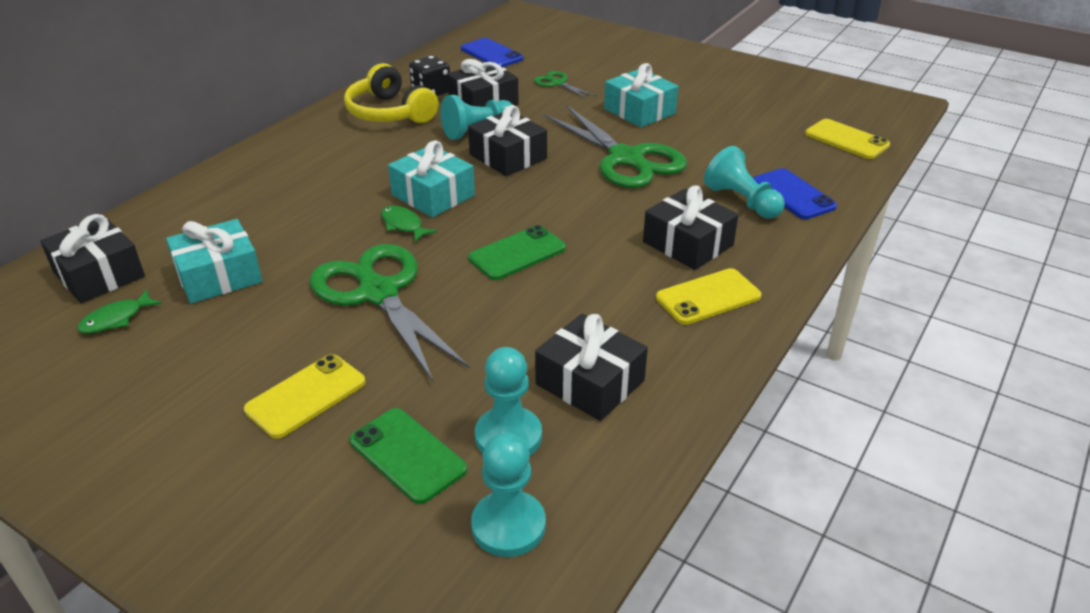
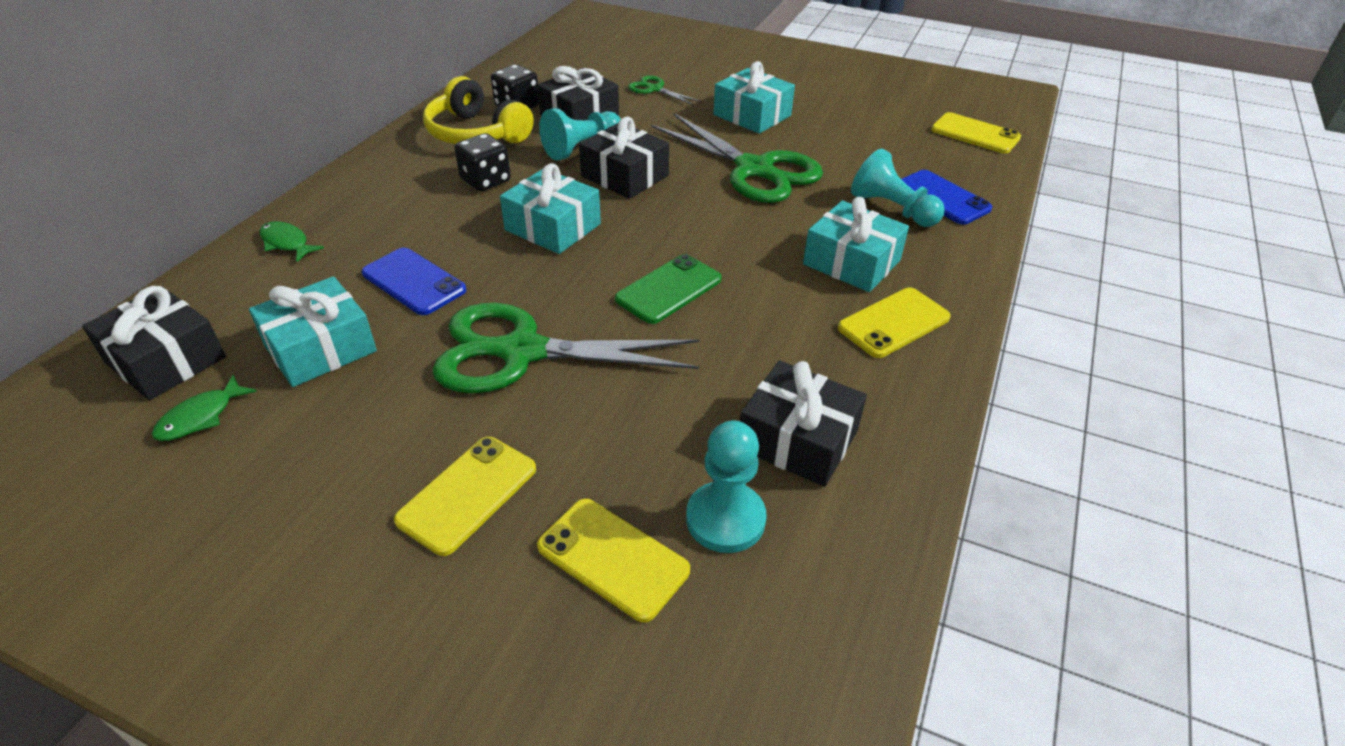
camera: 10 degrees left, 5 degrees up
green scissors [310,244,470,381] -> green scissors turned 45 degrees counterclockwise [432,303,700,393]
green phone [349,408,467,504] -> yellow phone [537,499,690,622]
green fish [381,205,437,242] -> green fish moved to [259,221,324,262]
blue phone [461,38,523,67] -> blue phone moved to [362,248,466,315]
turquoise pawn [471,433,546,557] -> none
black gift [643,185,738,270] -> turquoise gift [803,197,909,292]
none -> black dice [454,133,511,191]

